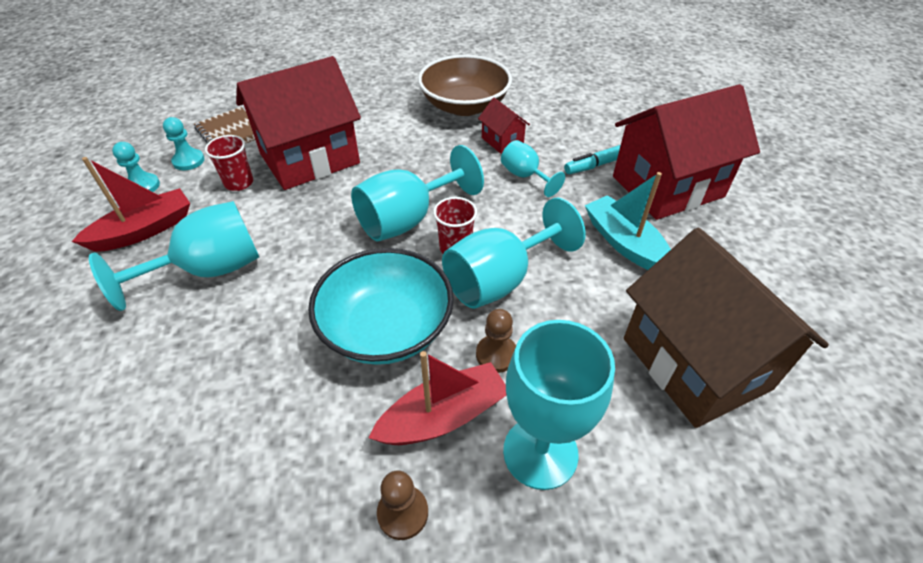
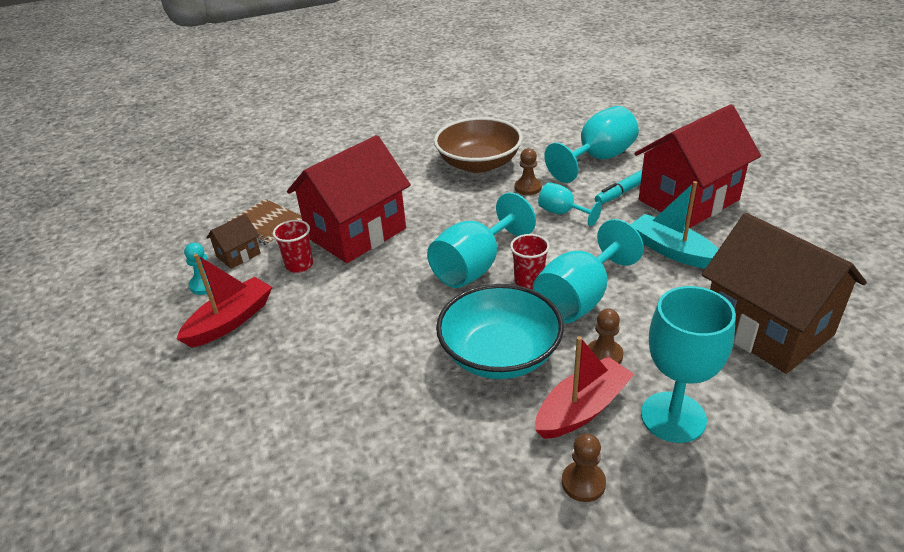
camera: 10 degrees left, 10 degrees down
turquoise goblet [89,201,259,311] -> turquoise goblet moved to [544,106,639,183]
turquoise pawn [163,117,205,170] -> brown house [206,214,261,269]
red house [478,98,530,154] -> brown pawn [515,148,542,195]

